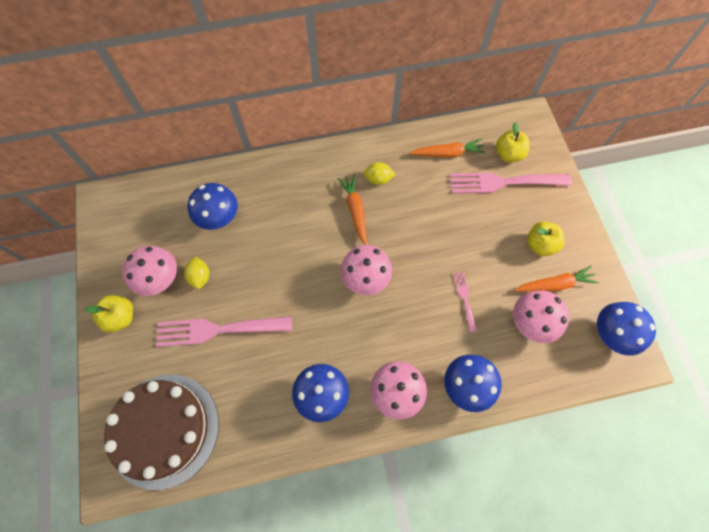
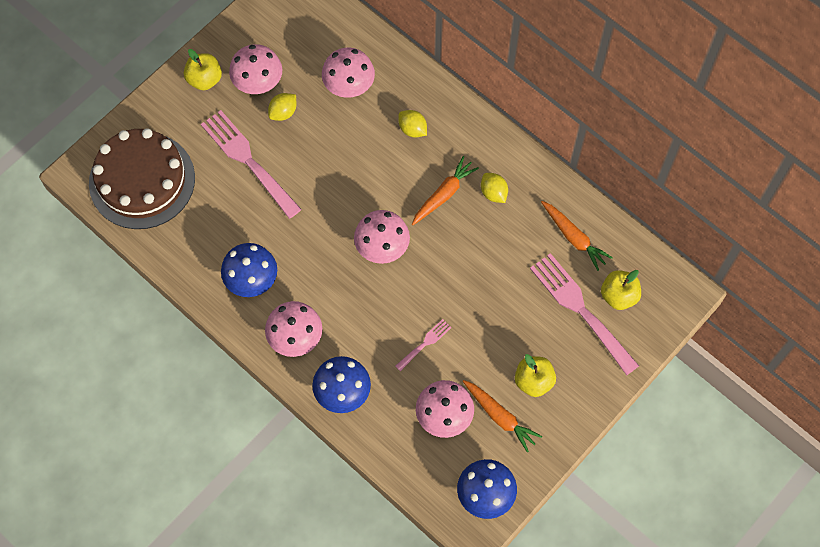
camera: 55 degrees right, 0 degrees up
blue mushroom [188,183,238,230] -> pink mushroom [322,48,375,98]
none -> yellow lemon [398,110,427,137]

